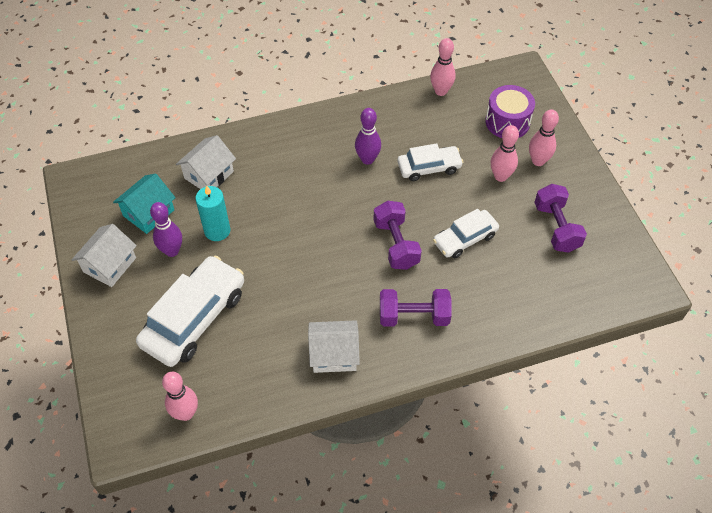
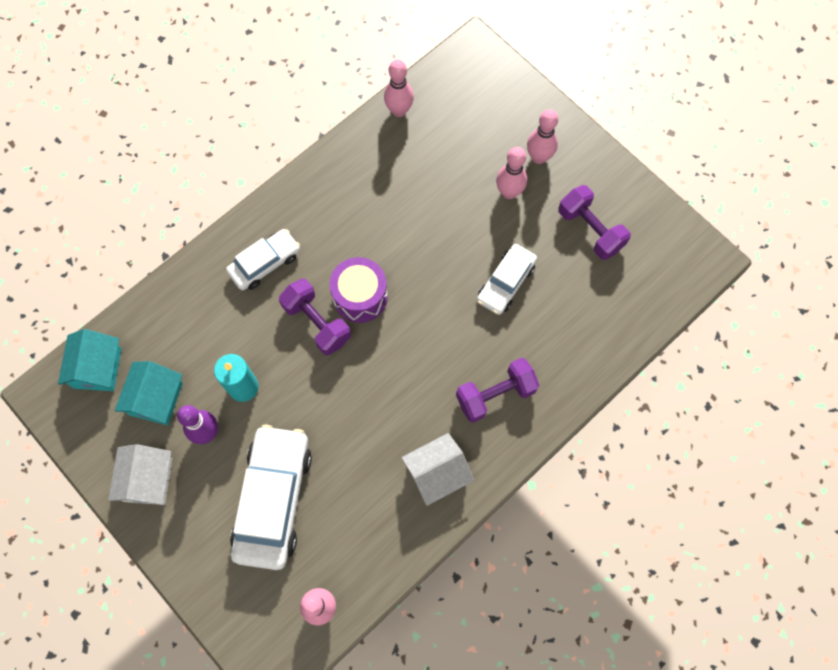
camera: 25 degrees left, 15 degrees up
white house [176,135,236,189] -> none
purple bowling pin [355,108,381,165] -> none
purple dumbbell [373,200,422,270] -> purple dumbbell moved to [279,279,351,355]
white car [397,143,464,181] -> white car moved to [226,229,300,290]
purple drum [485,85,535,138] -> purple drum moved to [329,257,388,323]
none -> turquoise house [58,329,121,391]

